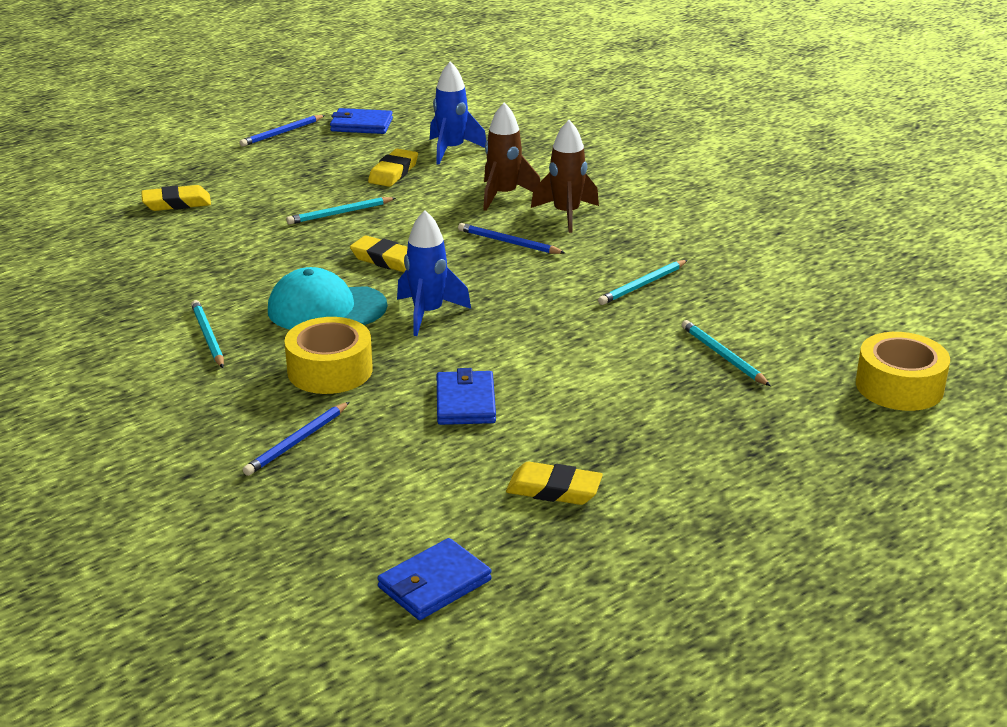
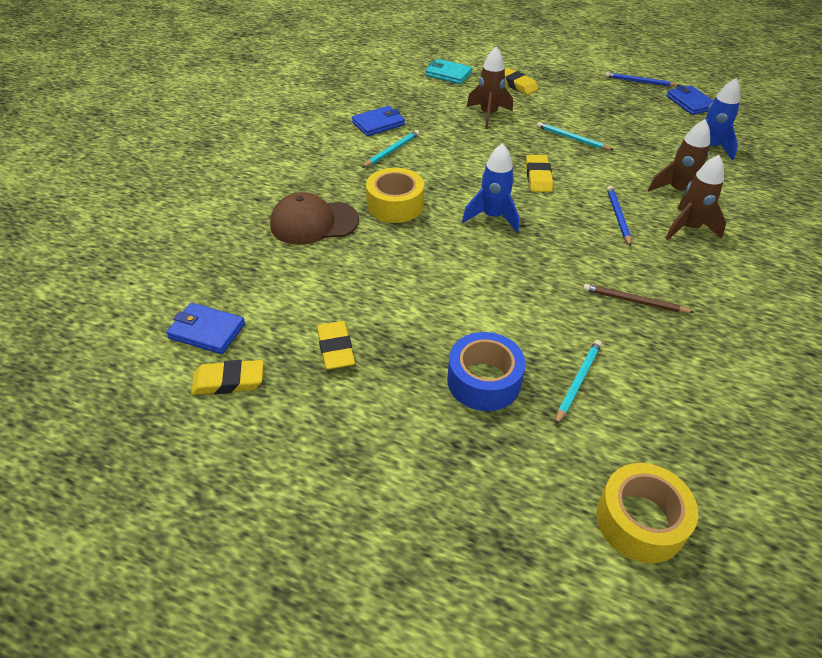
camera: 60 degrees right, 15 degrees up
blue pencil [243,402,349,476] -> brown cap [270,192,359,245]
turquoise cap [268,267,387,330] -> none
yellow eraser [368,149,418,187] -> yellow eraser moved to [191,360,263,395]
blue wallet [437,368,496,425] -> blue wallet moved to [352,106,405,136]
turquoise pencil [598,260,688,305] -> brown pencil [583,284,695,313]
none -> turquoise wallet [425,59,472,84]
none -> blue tape [447,332,526,411]
none -> brown rocket [467,47,513,129]

